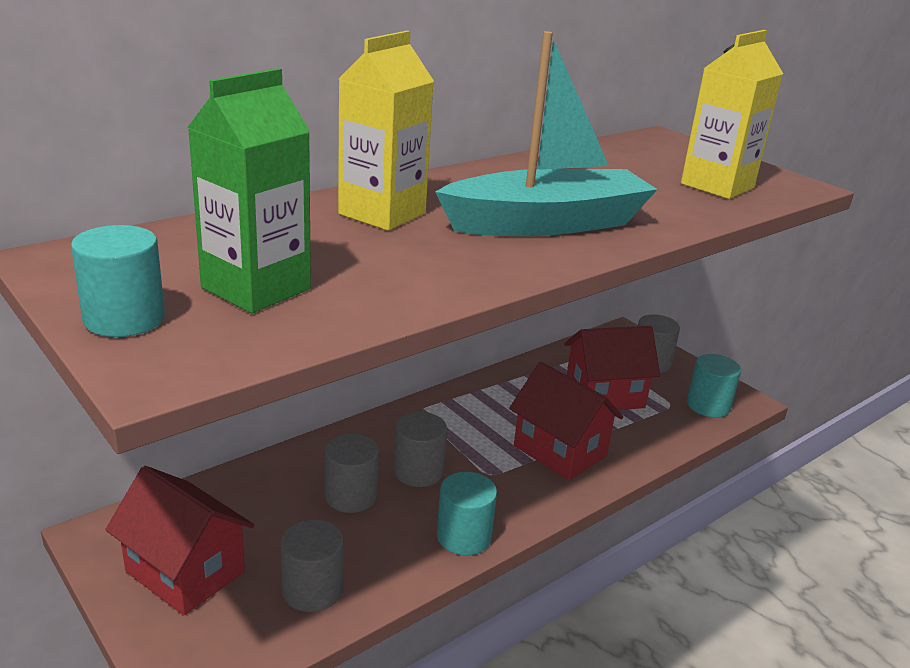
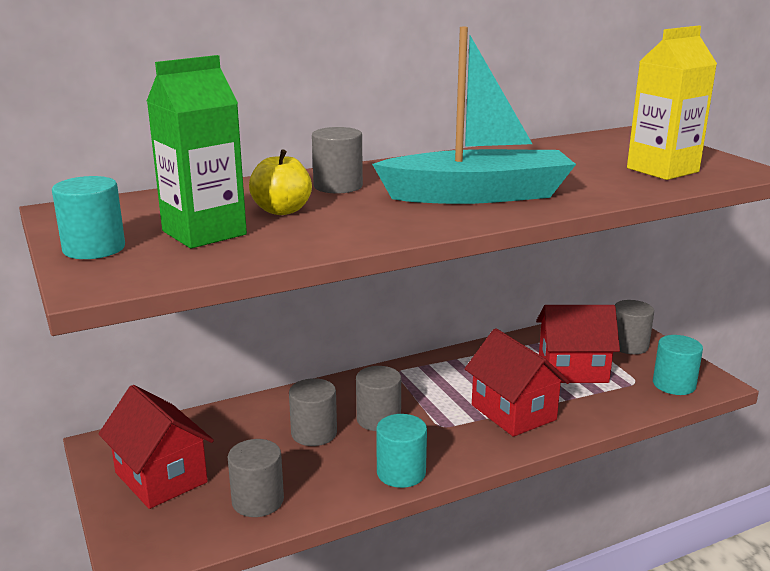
camera: 15 degrees right, 5 degrees down
yellow carton [338,31,434,231] -> grey cylinder [312,127,363,194]
none -> yellow apple [249,149,312,215]

